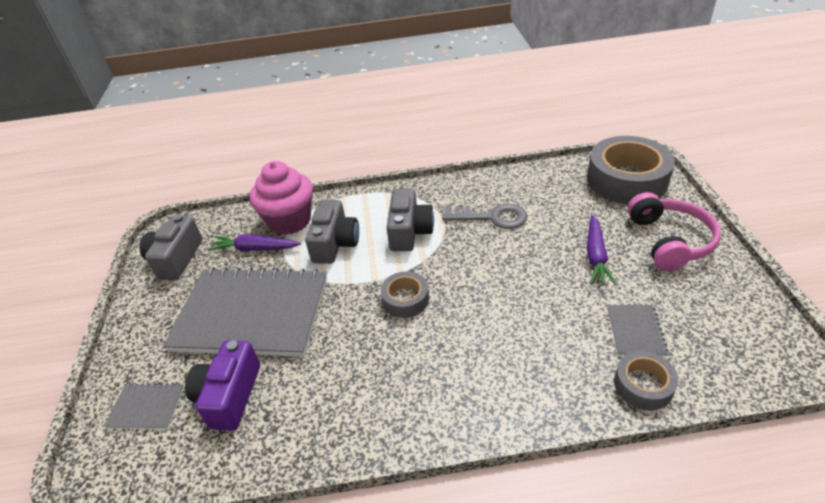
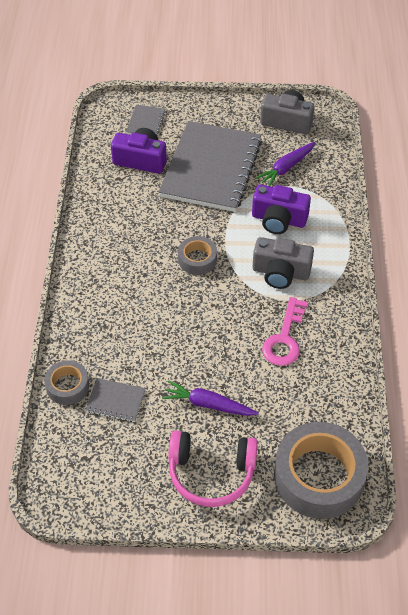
camera: 95 degrees right, 10 degrees up
purple carrot [208,234,301,251] -> purple carrot turned 150 degrees counterclockwise [255,142,315,186]
pink cupcake [250,161,313,235] -> none
grey camera [305,200,359,264] -> purple camera [252,185,311,234]
grey key [442,204,527,229] -> pink key [262,297,308,366]

